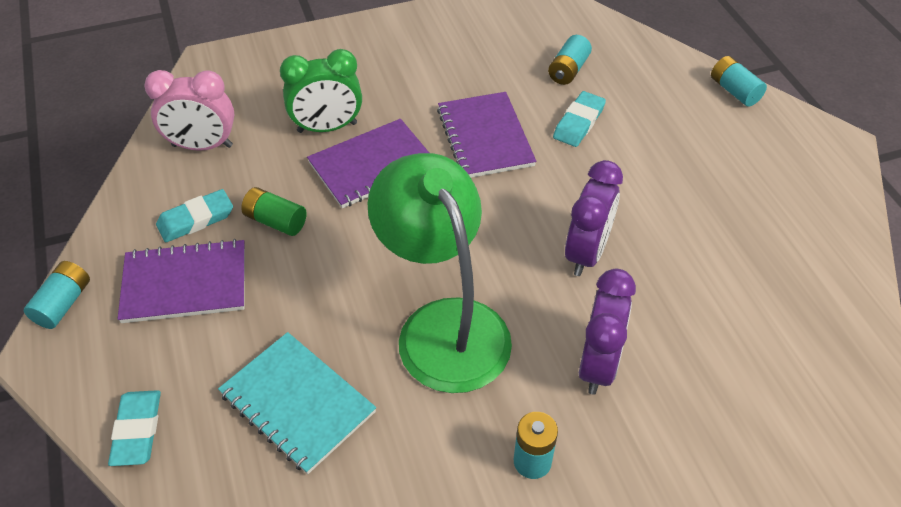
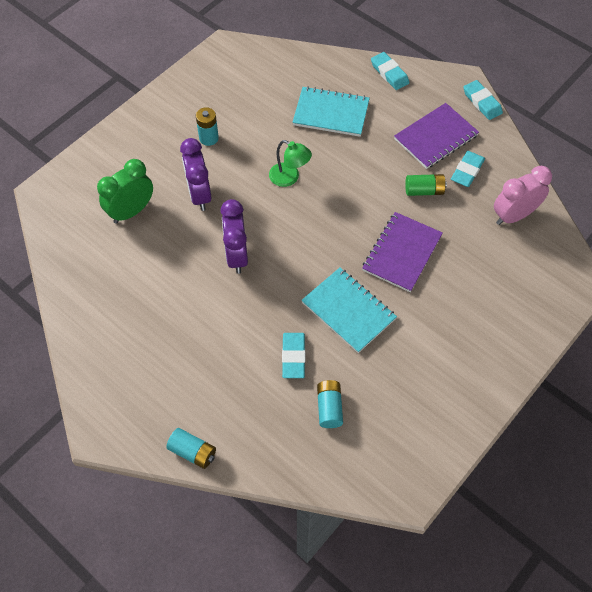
camera: 150 degrees right, 10 degrees up
turquoise battery [23,261,90,329] -> turquoise eraser [464,80,503,120]
green clock [280,49,362,133] -> green clock moved to [97,159,153,224]
green lamp [367,153,512,393] -> green lamp [269,140,312,187], size x0.47
purple notebook [437,92,536,178] -> turquoise notebook [301,267,397,353]

